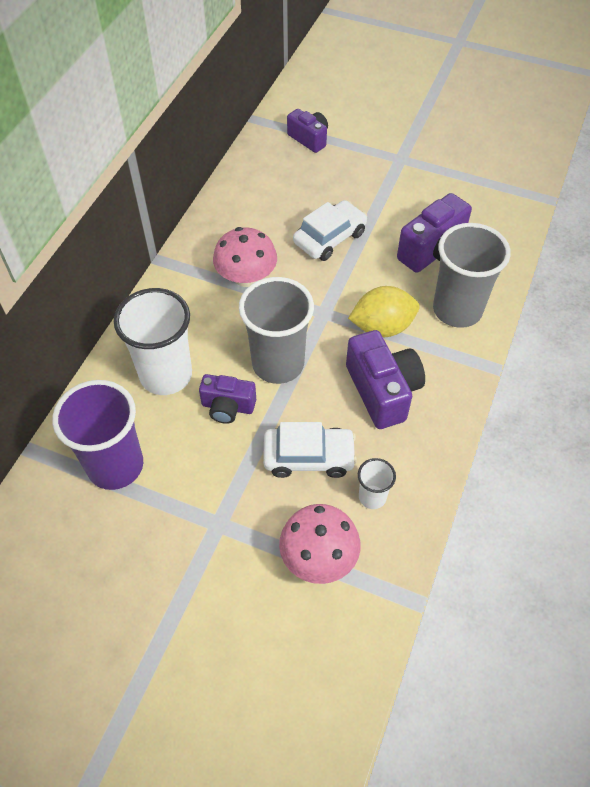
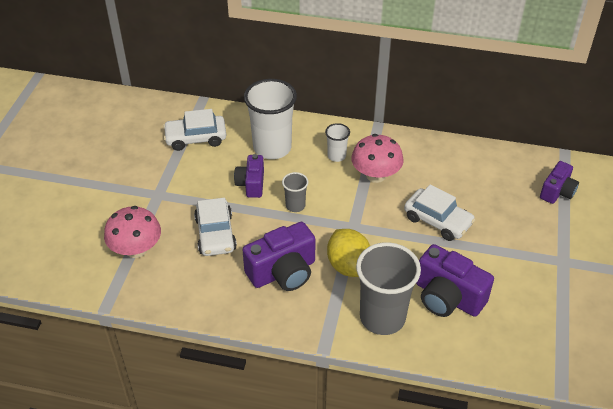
camera: 80 degrees right, 10 degrees down
purple cup [52,380,143,490] -> white car [163,109,226,151]
grey cup [239,277,314,384] -> grey cup [282,172,308,212], size x0.48
white cup [358,458,396,509] -> white cup moved to [325,123,350,162]

